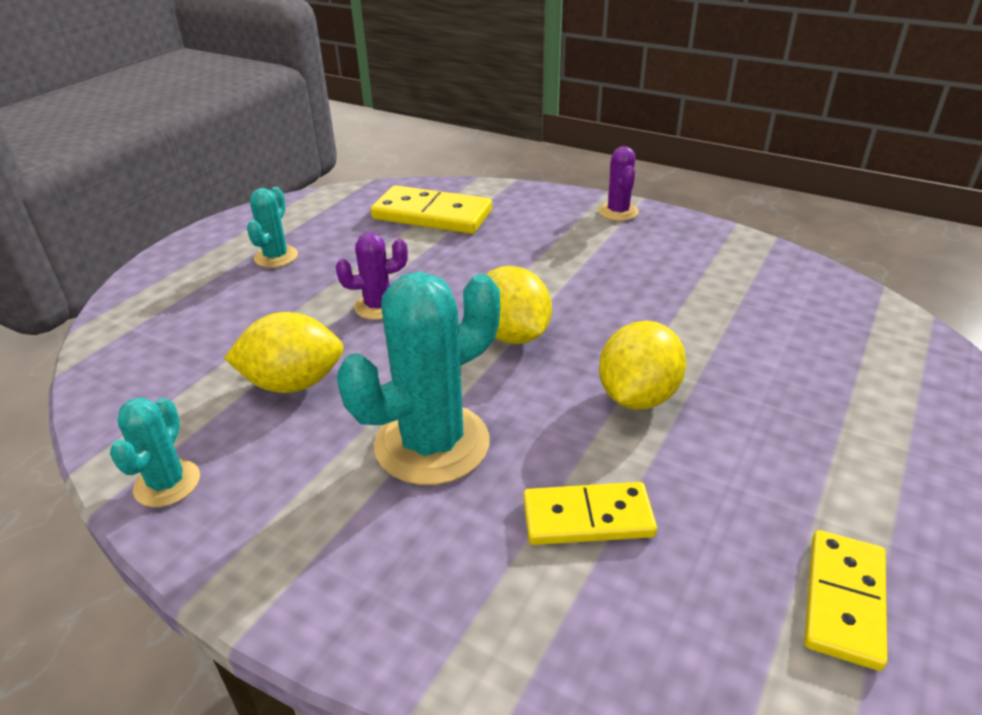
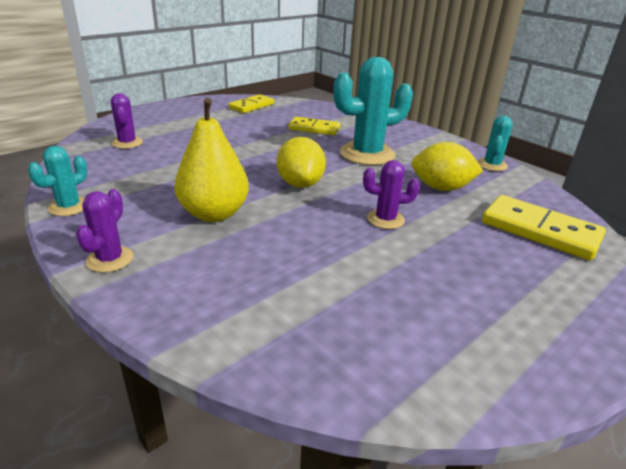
camera: 165 degrees left, 5 degrees down
turquoise cactus [247,187,298,268] -> turquoise cactus moved to [28,146,87,216]
yellow domino [371,185,492,234] -> yellow domino moved to [482,195,606,260]
yellow lemon [599,321,686,409] -> none
none -> purple cactus [111,93,143,149]
none -> yellow pear [175,98,249,222]

